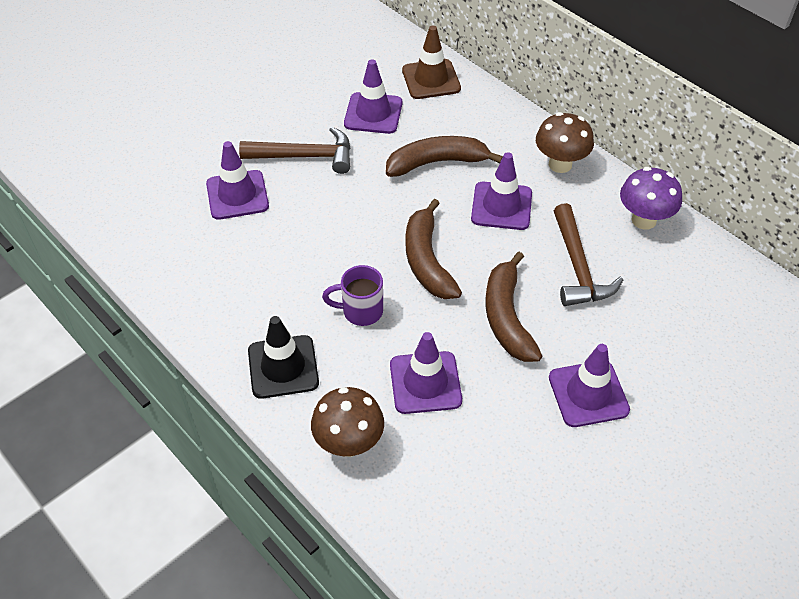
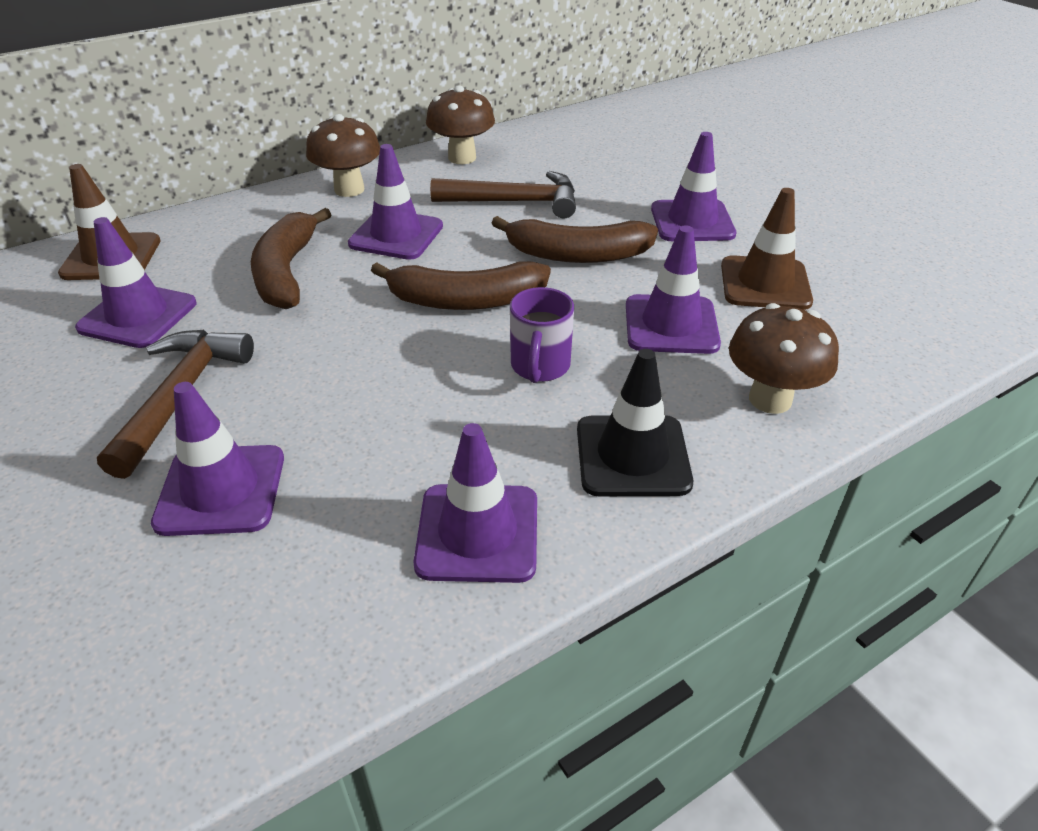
camera: 80 degrees left, 10 degrees down
purple mushroom [620,167,682,230] -> brown mushroom [426,85,495,164]
none -> purple traffic cone [414,423,537,583]
none -> brown traffic cone [721,188,813,310]

